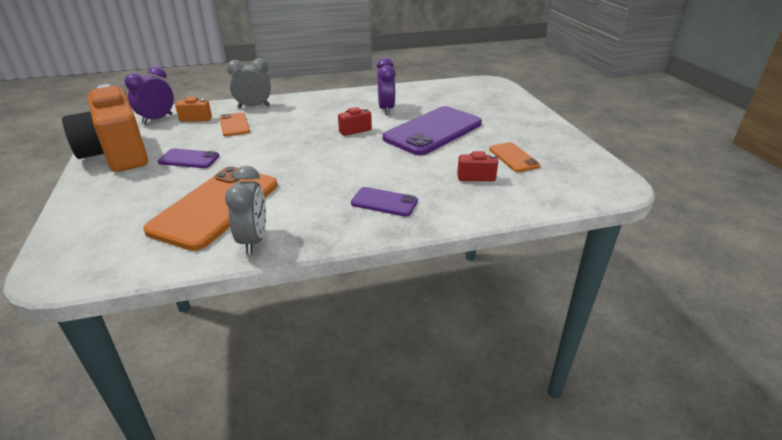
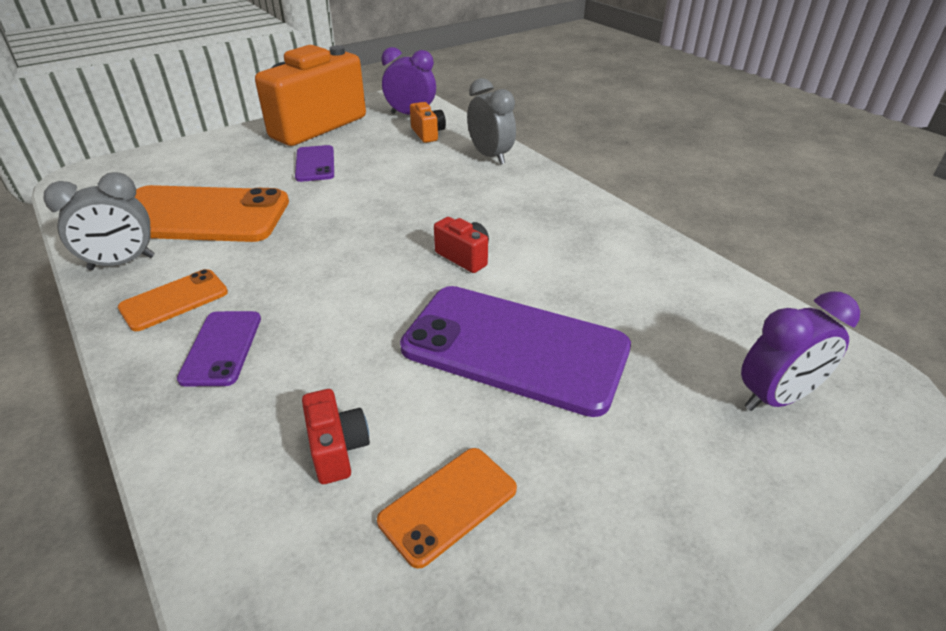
camera: 70 degrees right, 5 degrees up
orange phone [219,112,250,136] -> orange phone moved to [118,269,228,331]
purple clock [377,58,396,115] -> purple clock moved to [741,291,860,411]

